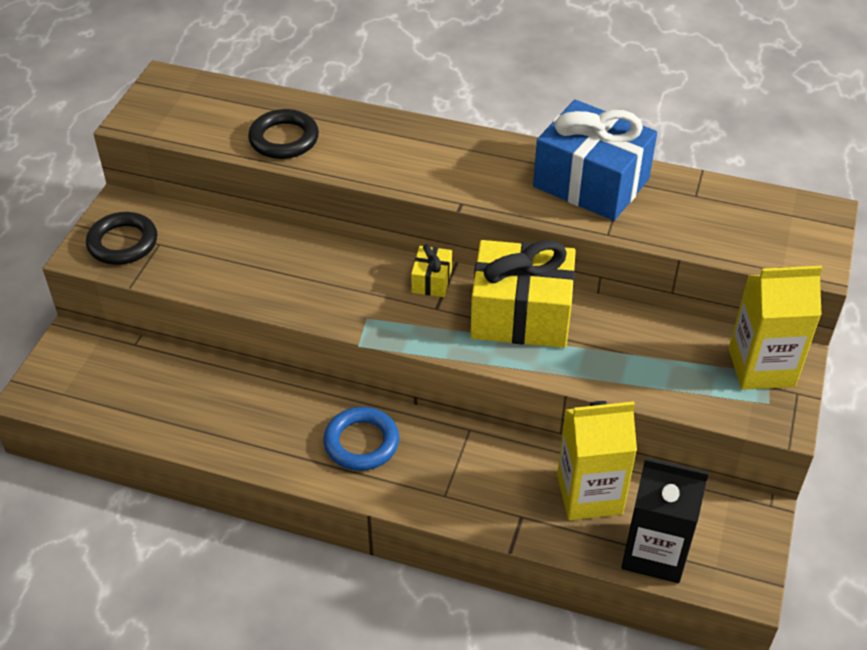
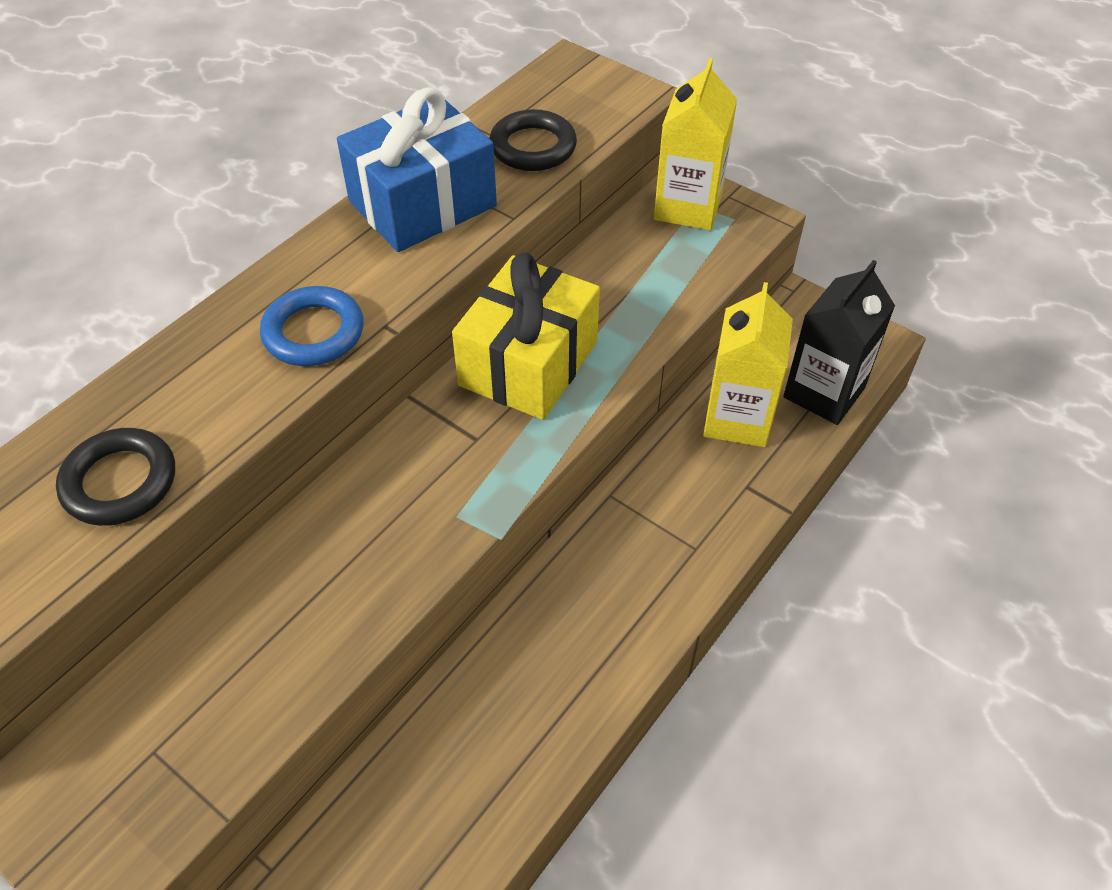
camera: 70 degrees left, 5 degrees up
black ring [86,212,158,265] -> black ring moved to [489,109,577,171]
blue ring [323,407,399,471] -> blue ring moved to [260,286,364,366]
yellow gift [411,244,452,297] -> none

